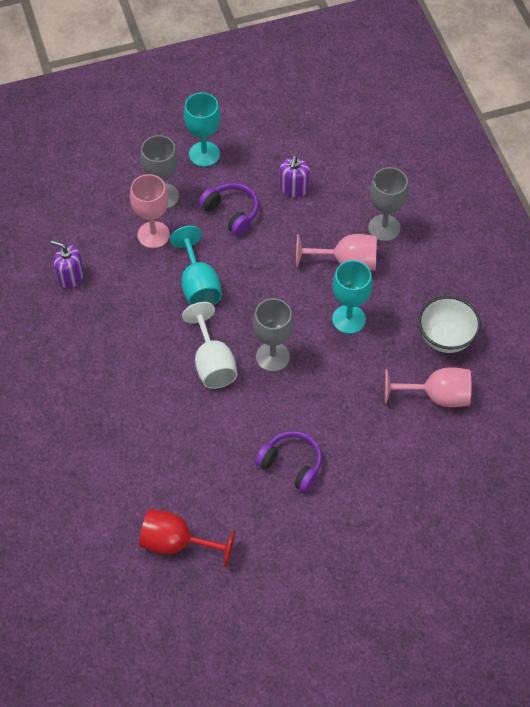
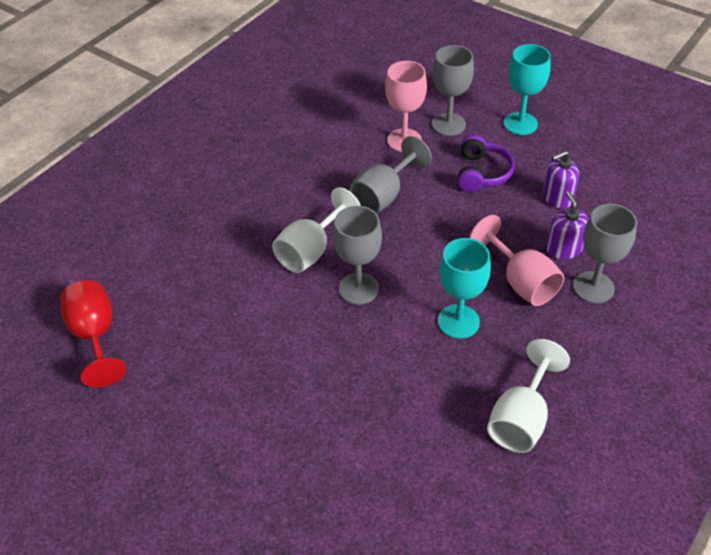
camera: 55 degrees right, 10 degrees down
purple soap dispenser [51,241,84,288] -> purple soap dispenser moved to [546,191,589,259]
turquoise goblet [170,226,222,305] -> grey goblet [349,136,432,213]
purple headphones [255,431,322,492] -> none
pink goblet [385,367,471,407] -> none
white bowl [418,296,481,353] -> white goblet [487,339,570,453]

